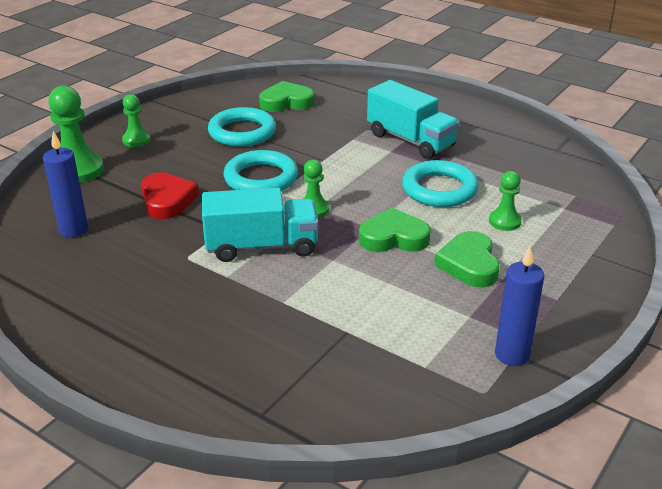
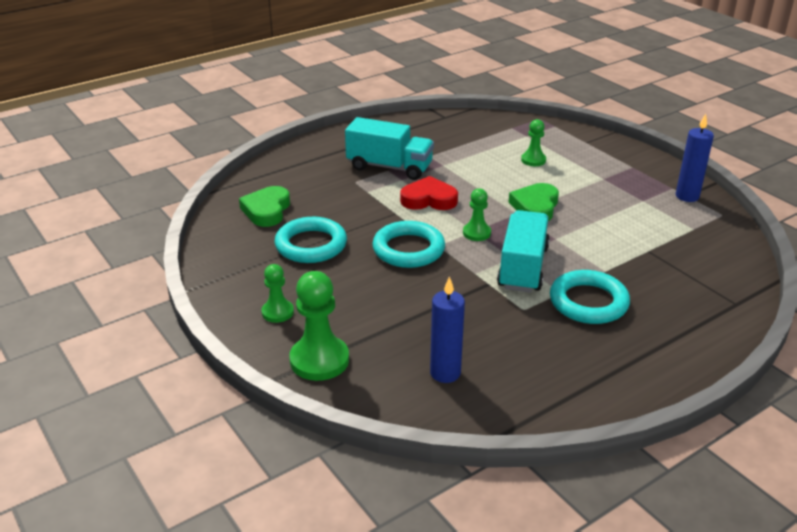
camera: 70 degrees left, 0 degrees up
red heart [141,172,199,219] -> red heart moved to [400,176,458,210]
turquoise truck [367,80,460,159] -> turquoise truck turned 45 degrees clockwise [345,117,434,180]
turquoise ring [402,160,479,207] -> turquoise ring moved to [550,270,630,324]
green heart [434,231,500,288] -> none

